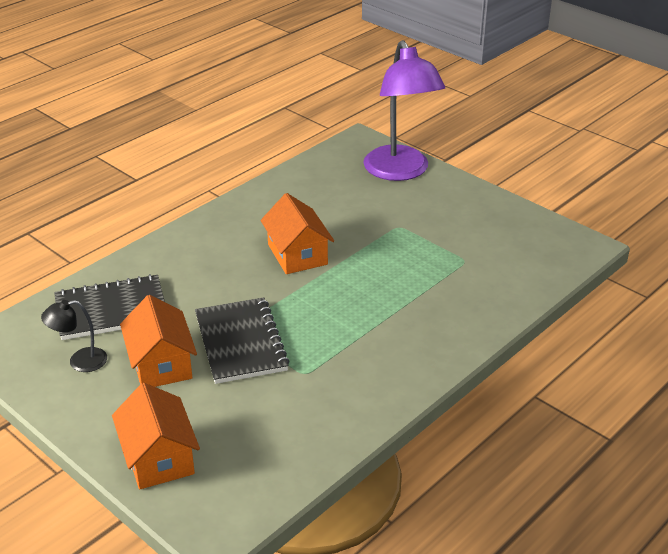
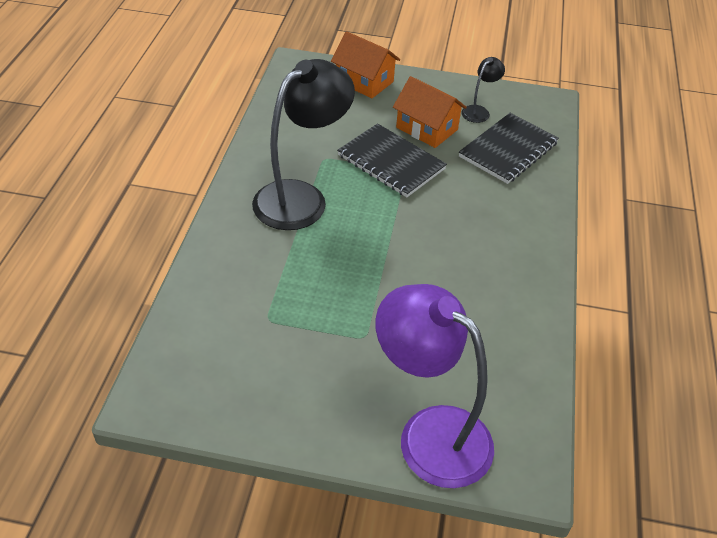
camera: 145 degrees right, 10 degrees up
orange house [261,193,334,274] -> none
none -> black lamp [252,59,355,230]

